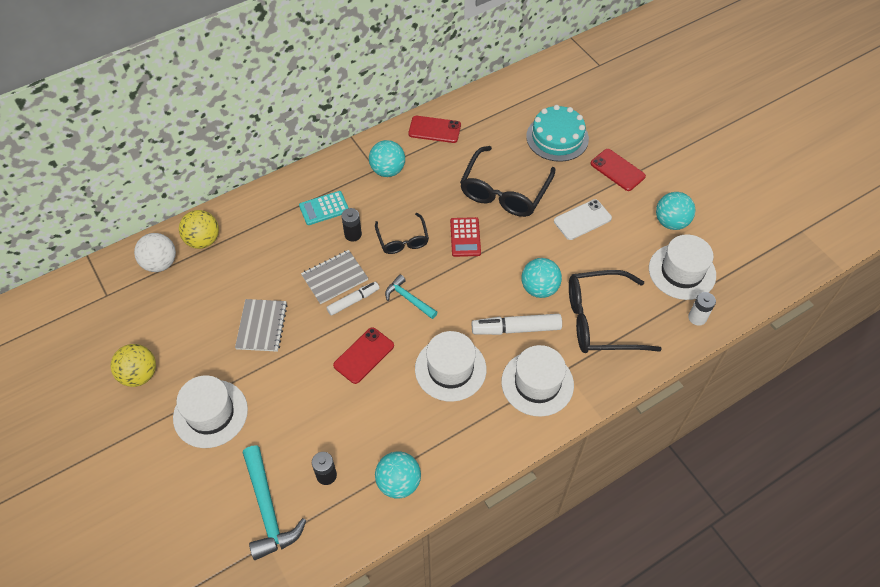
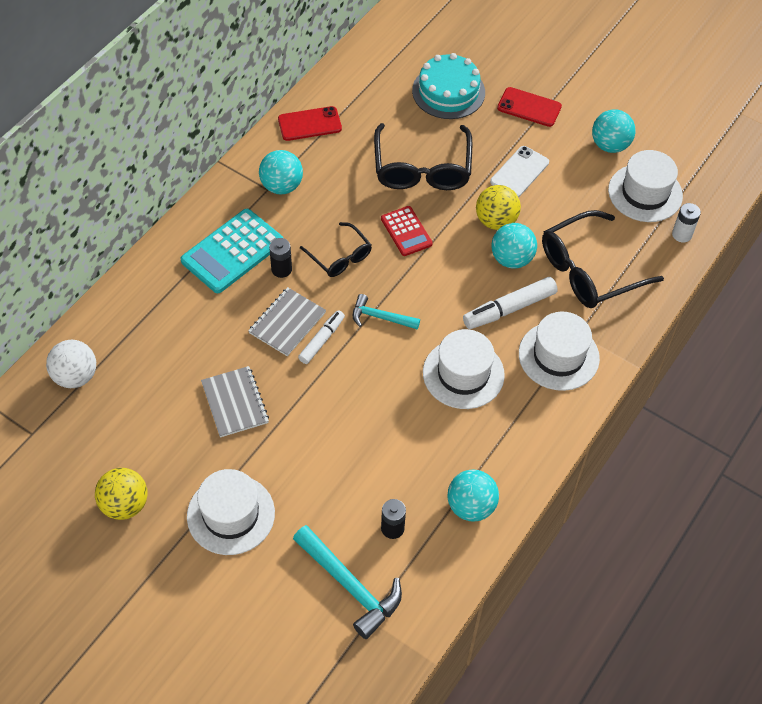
camera: 25 degrees left, 0 degrees up
yellow ball [179,210,219,249] -> yellow ball moved to [476,185,521,230]
turquoise calculator [299,191,348,225] -> turquoise calculator [181,209,283,293], size x1.69
red phone [333,327,394,384] -> none

